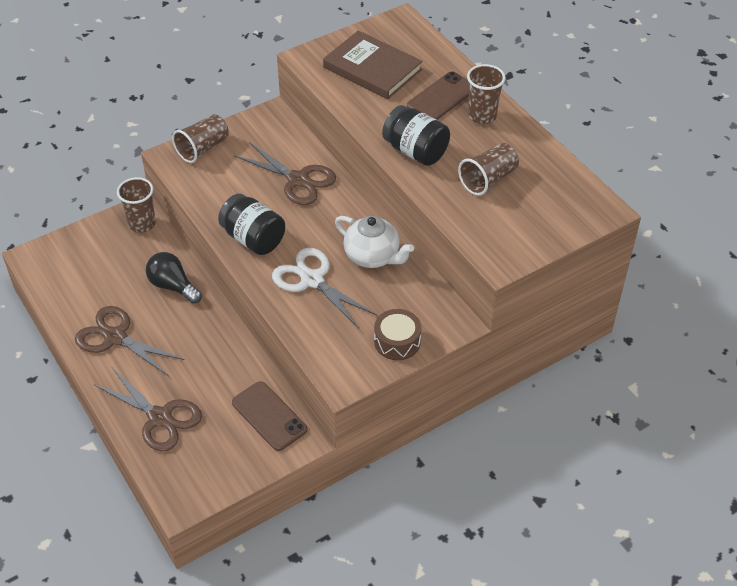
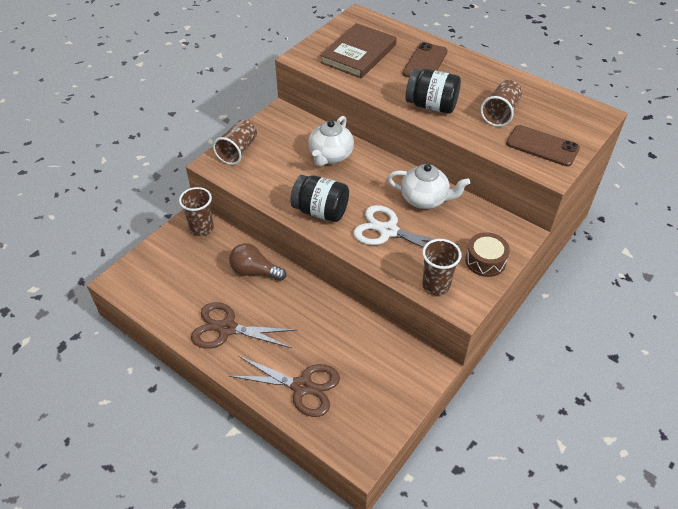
camera: 20 degrees left, 0 degrees up
black light bulb [146,252,202,304] -> brown light bulb [229,243,286,281]
brown phone [232,381,307,451] -> brown phone moved to [506,125,580,166]
brown scissors [234,142,336,205] -> white teapot [308,116,354,166]
brown book [323,30,423,99] -> brown book turned 75 degrees counterclockwise [320,23,397,78]
brown cup [467,64,506,124] -> brown cup moved to [422,239,461,295]

